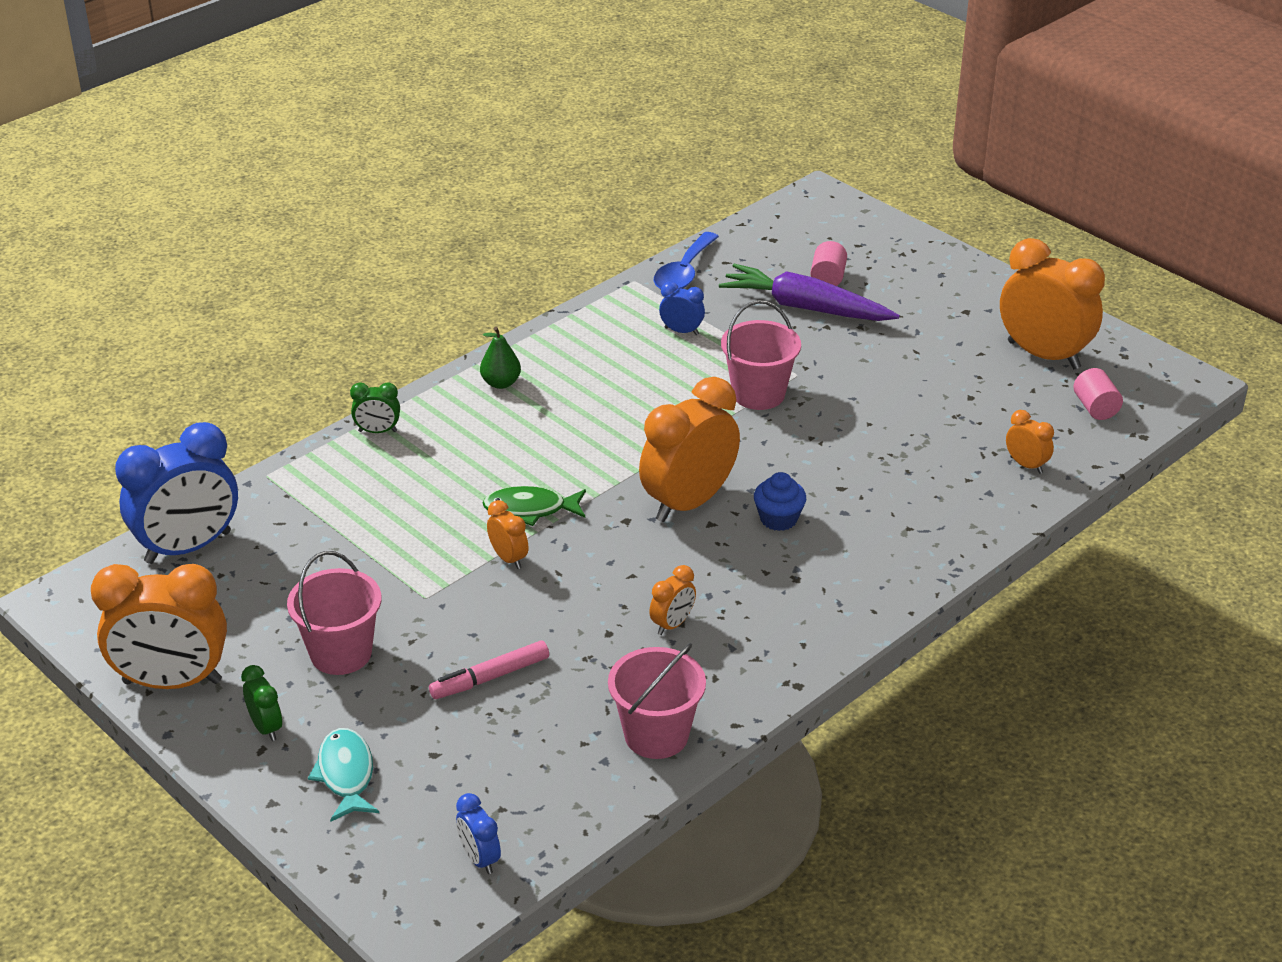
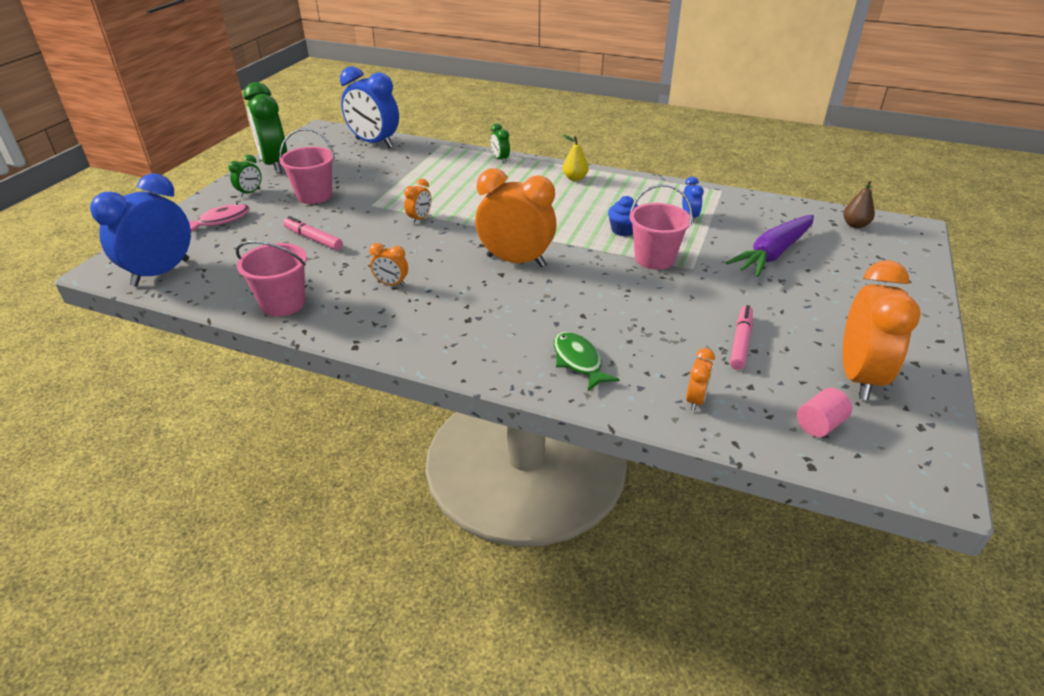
camera: 65 degrees right, 0 degrees up
orange clock [91,564,227,689] -> green clock [243,82,287,174]
turquoise fish [308,728,379,822] -> pink fish [189,203,250,232]
blue clock [456,793,501,874] -> blue clock [90,173,191,287], size x2.21
green pear [480,327,521,389] -> yellow pear [563,135,588,181]
green fish [482,486,586,526] -> green fish moved to [554,332,620,391]
blue spoon [654,232,719,289] -> none
purple carrot [719,264,900,321] -> purple carrot turned 135 degrees counterclockwise [726,215,814,277]
blue cupcake [754,472,806,531] -> blue cupcake moved to [608,196,638,236]
pink cylinder [810,241,847,286] -> none
none -> pink marker [730,305,753,370]
none -> brown pear [843,181,875,228]

